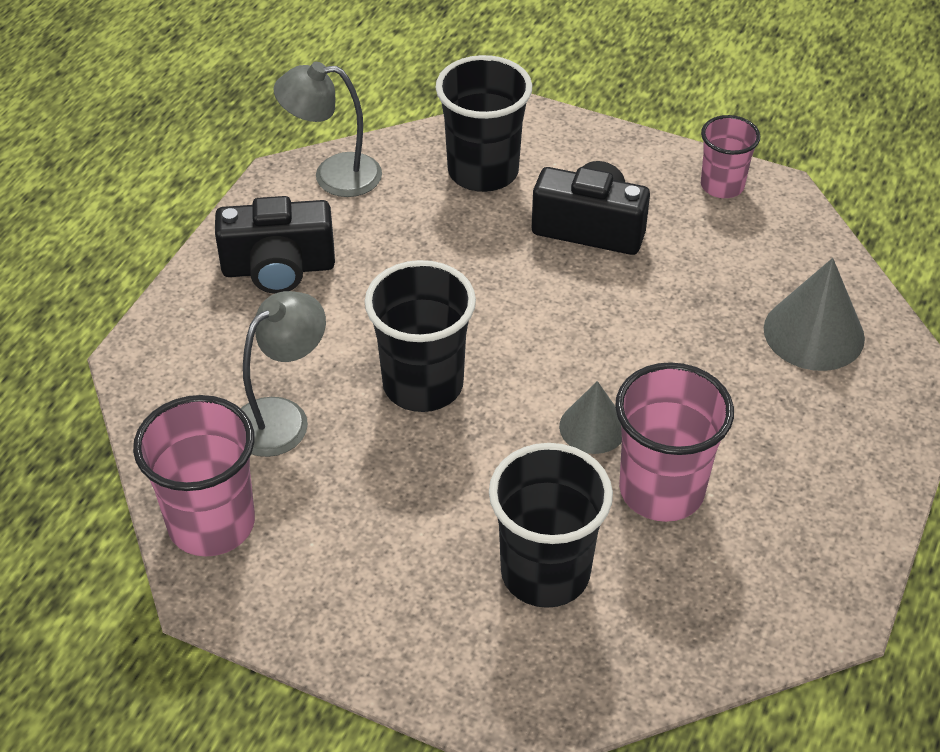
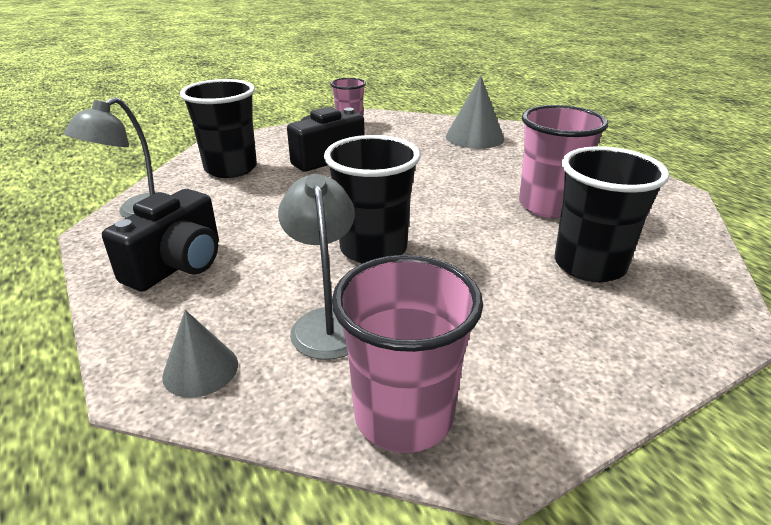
camera: 55 degrees left, 15 degrees down
grey cone [559,381,622,454] -> grey cone moved to [162,310,238,398]

